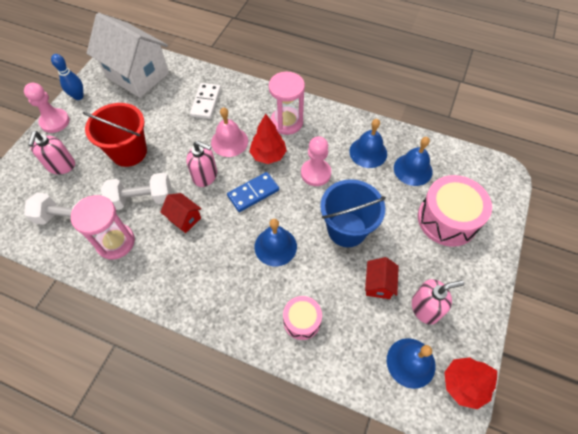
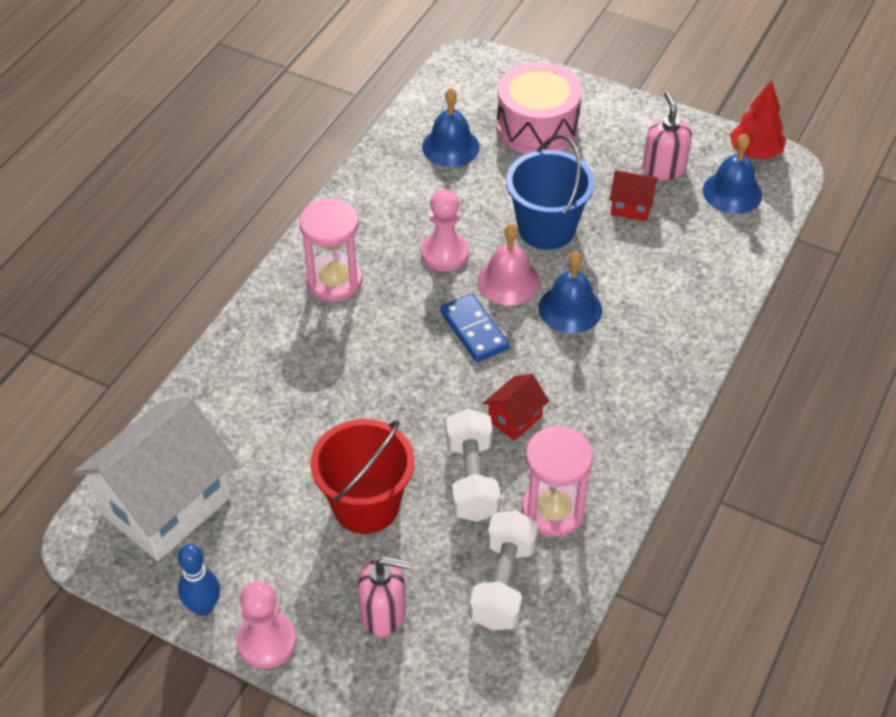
camera: 85 degrees left, 10 degrees down
pink soap dispenser [186,141,217,187] -> none
white domino [190,83,221,119] -> none
pink bell [211,107,248,157] -> pink bell moved to [477,224,540,305]
red tree [249,114,287,164] -> none
pink drum [283,296,322,340] -> none
blue bell [349,119,387,168] -> none

